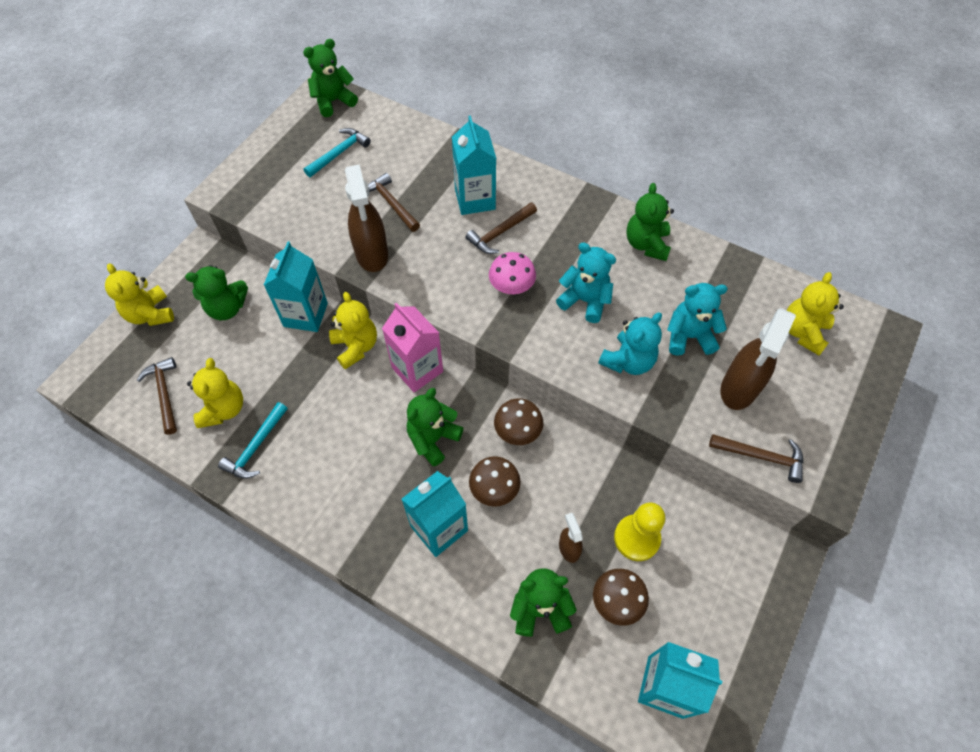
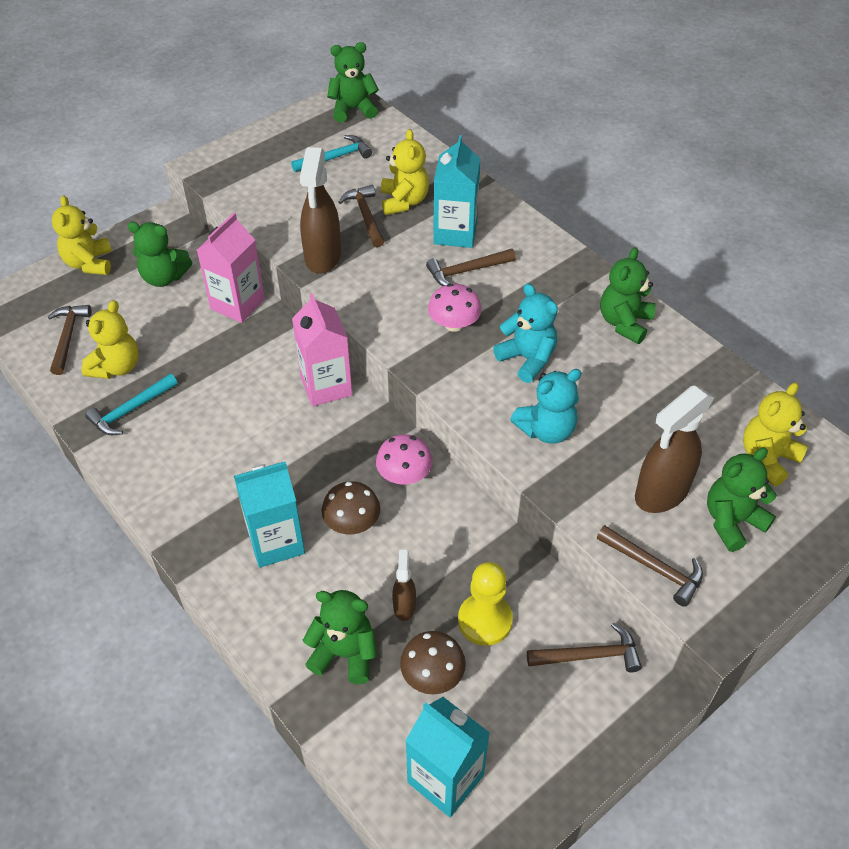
camera: 20 degrees right, 10 degrees down
turquoise carton [264,241,328,332] -> pink carton [197,213,265,323]
yellow teddy bear [329,292,377,369] -> yellow teddy bear moved to [381,129,429,215]
green teddy bear [407,388,463,467] -> green teddy bear moved to [707,447,777,552]
brown mushroom [494,398,543,445] -> pink mushroom [376,434,433,485]
turquoise teddy bear [667,283,728,356] -> none
none -> brown hammer [527,623,642,672]

